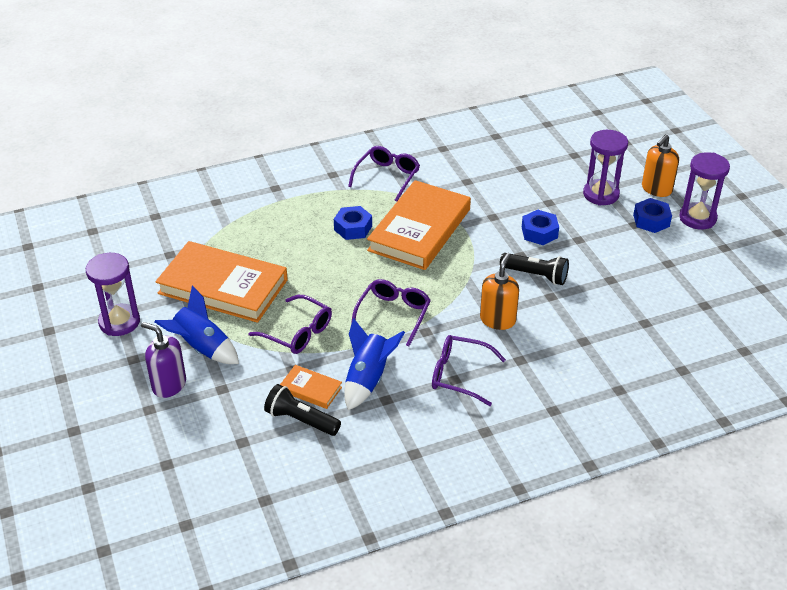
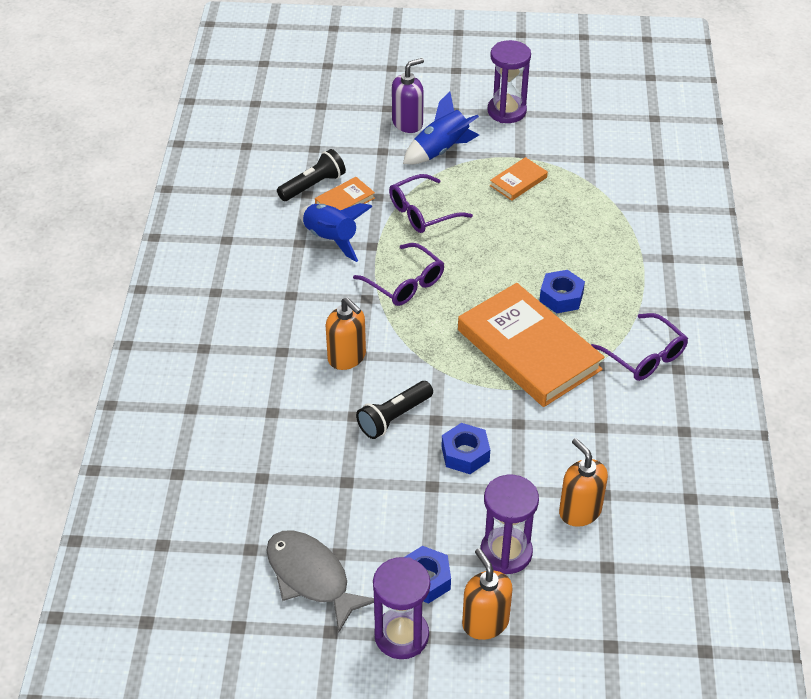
camera: 115 degrees right, 5 degrees up
orange book [155,241,288,323] -> orange book [490,157,548,201], size x0.44
purple glasses [432,335,506,406] -> none
none -> grey fish [266,530,374,632]
none -> orange soap dispenser [559,438,608,527]

